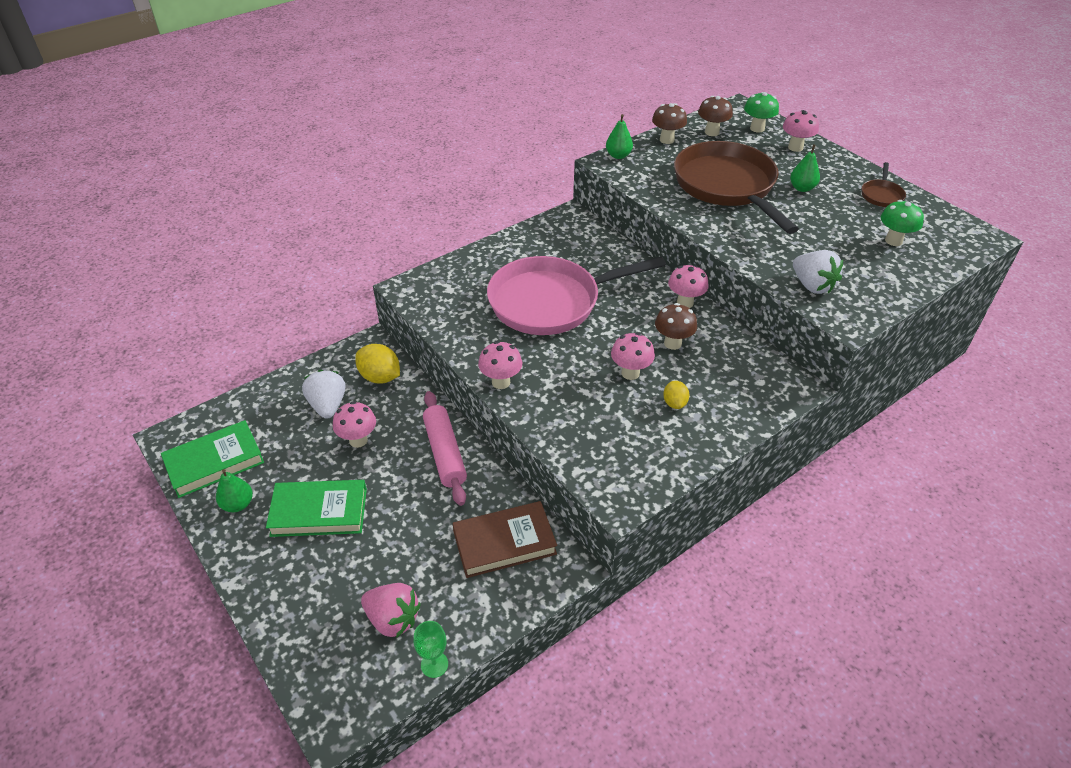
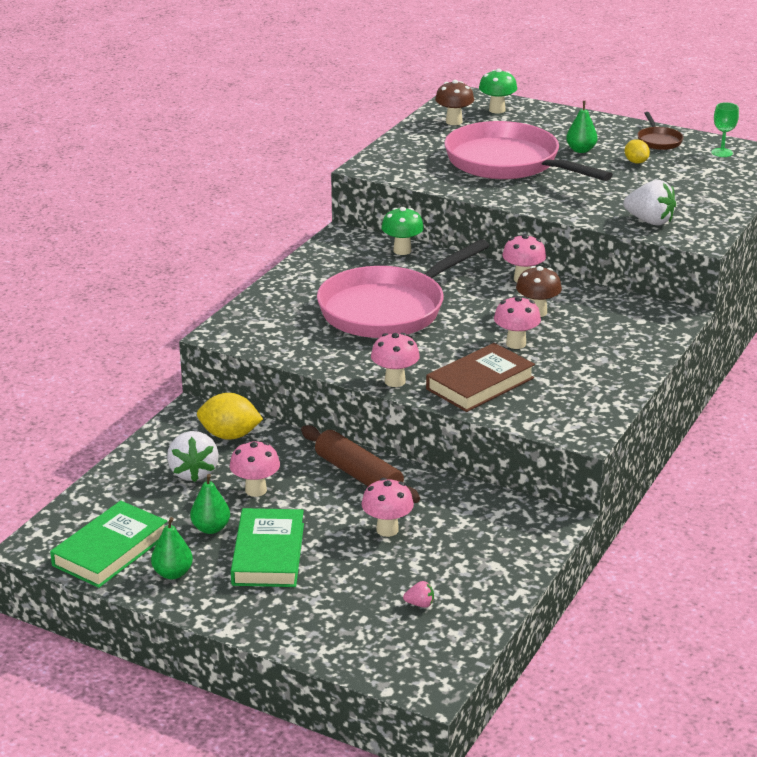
camera: 25 degrees left, 15 degrees down
green book [266,480,367,537] -> green book turned 60 degrees counterclockwise [231,508,304,587]
white strawberry [302,370,345,419] -> white strawberry turned 150 degrees counterclockwise [167,431,219,482]
pink strawberry [361,583,421,638] -> pink strawberry [403,581,434,608], size x0.47
green goblet [414,621,448,678] -> green goblet moved to [711,102,739,157]
pink rolling pin [423,391,467,506] -> brown rolling pin [301,425,420,503]
brown book [453,501,557,578] -> brown book moved to [426,343,535,412]
green pear [606,114,633,159] -> green pear moved to [190,474,230,534]
brown mushroom [652,103,687,144] -> none
yellow lemon [663,381,689,409] -> yellow lemon moved to [624,139,650,164]
brown pan [674,141,799,234] -> pink pan [444,121,613,181]
pink mushroom [783,110,819,152] -> pink mushroom moved to [361,478,414,537]
green mushroom [881,200,924,246] -> green mushroom moved to [381,207,424,255]

